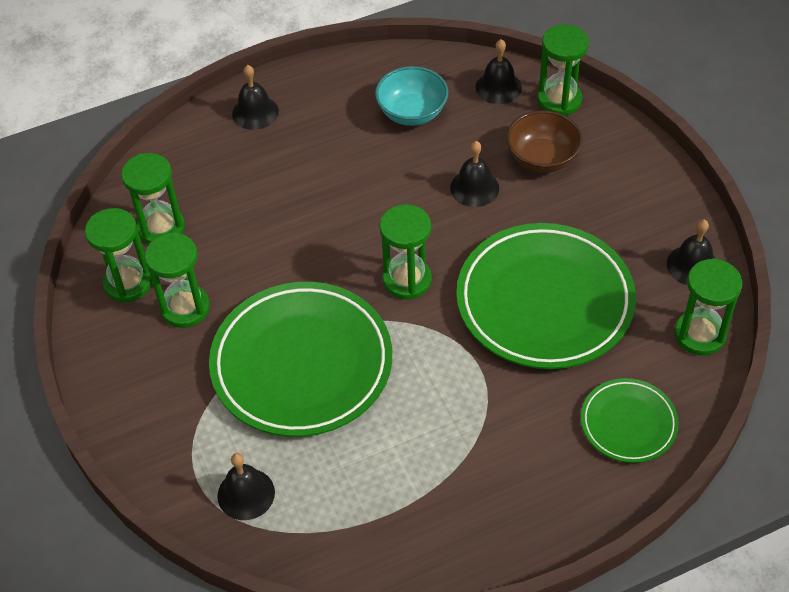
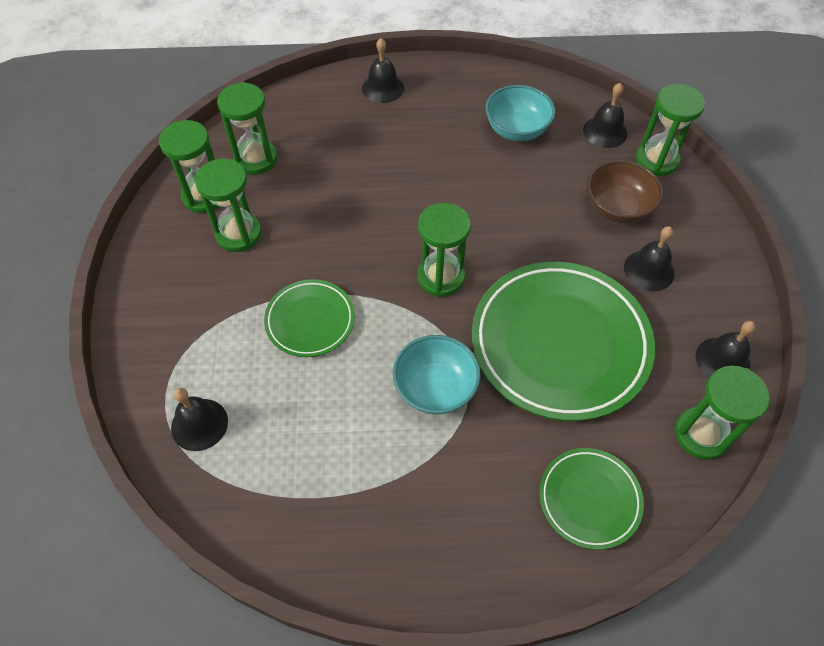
camera: 20 degrees right, 5 degrees up
green plate [209,282,392,437] -> green plate [264,279,355,357], size x0.51
black bell [450,141,499,207] -> black bell moved to [624,226,674,291]
none -> turquoise bowl [393,335,481,415]

